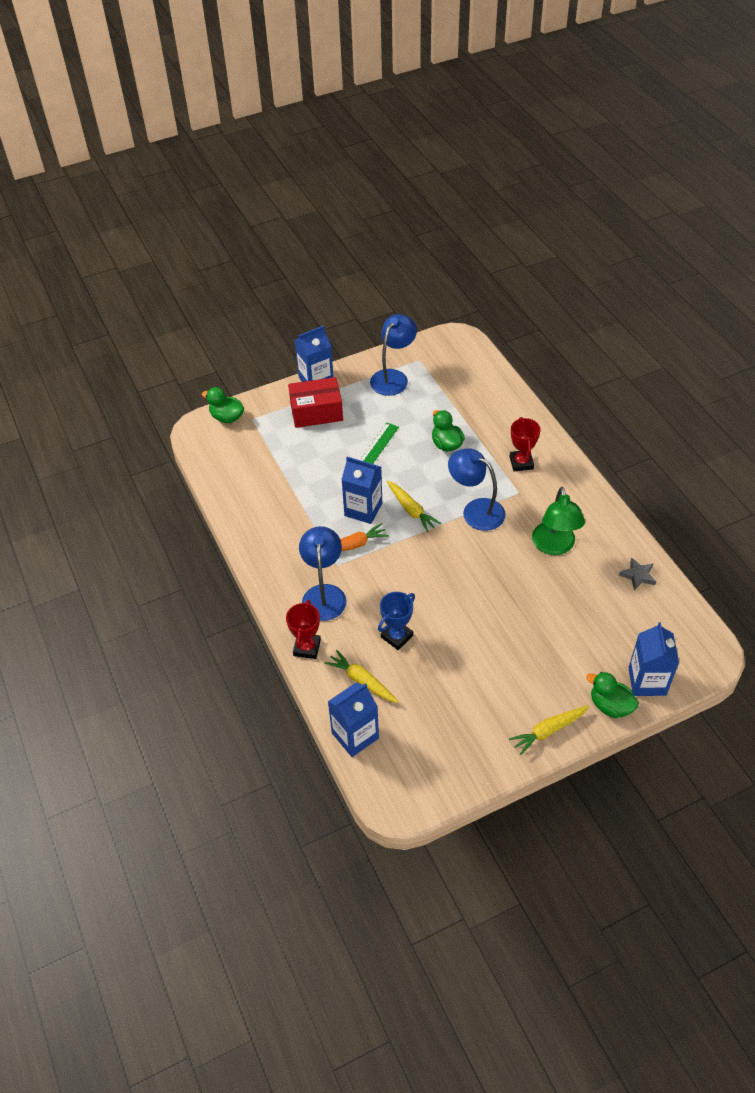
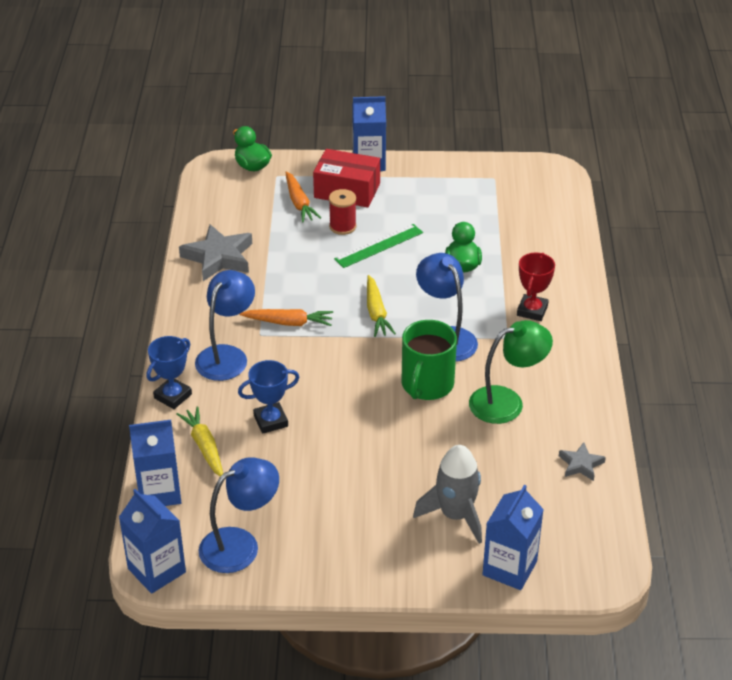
camera: 25 degrees right, 10 degrees down
red trophy [286,600,321,659] -> blue trophy [146,336,192,409]
blue carton [341,457,382,524] -> blue carton moved to [119,489,186,594]
blue lamp [370,314,417,396] -> blue lamp moved to [199,457,279,573]
yellow carrot [509,706,589,755] -> none
green lamp [532,487,585,555] -> green lamp turned 135 degrees counterclockwise [469,320,553,424]
green duck [586,672,639,718] -> none
none -> grey star [179,224,252,281]
none -> orange carrot [285,171,321,222]
none -> red spool [329,189,356,235]
none -> green mug [401,320,457,400]
none -> grey rocket [413,445,482,544]

